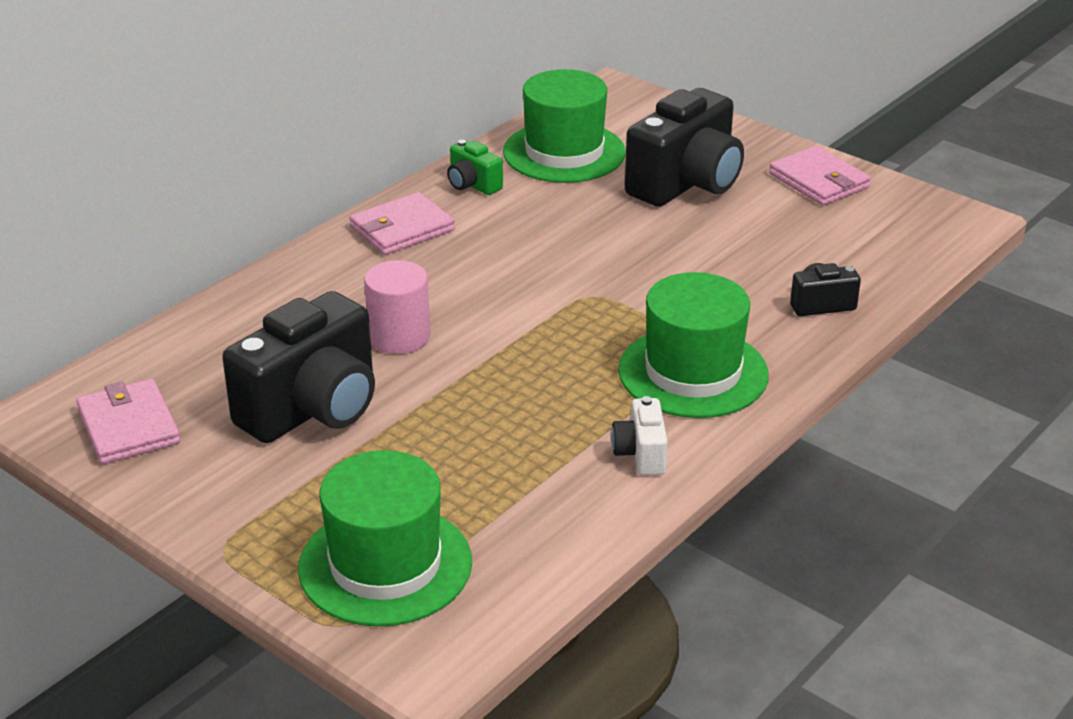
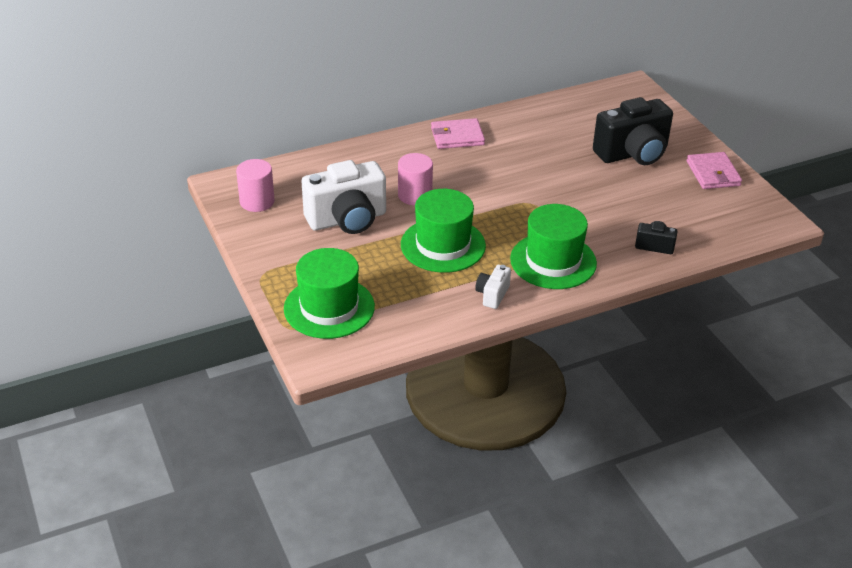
camera: 25 degrees right, 5 degrees up
pink wallet [76,379,180,464] -> pink cylinder [236,159,275,212]
black camera [222,291,375,443] -> white camera [301,160,386,234]
green camera [447,140,503,195] -> none
green hat [503,69,626,183] -> green hat moved to [401,189,486,273]

